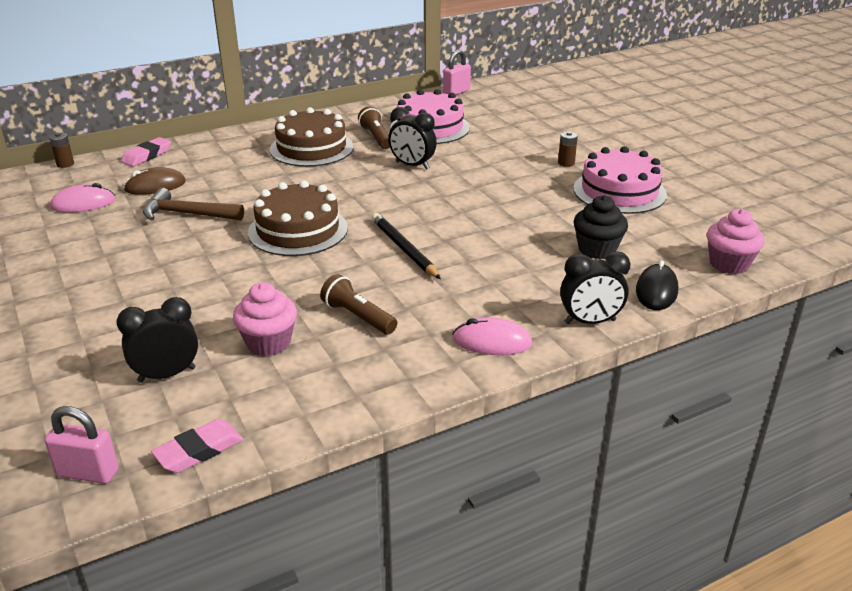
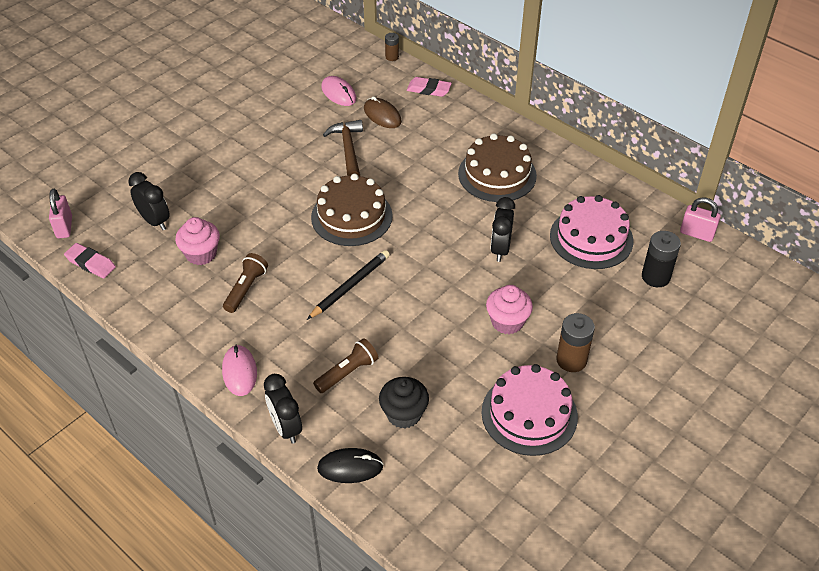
camera: 70 degrees right, 15 degrees up
brown flashlight [358,106,390,149] -> brown flashlight moved to [313,338,378,393]
brown battery [558,131,578,167] -> brown battery [556,313,595,372], size x1.72
pink cupcake [707,209,765,274] -> pink cupcake moved to [486,285,533,334]
none -> black battery [642,231,681,287]

